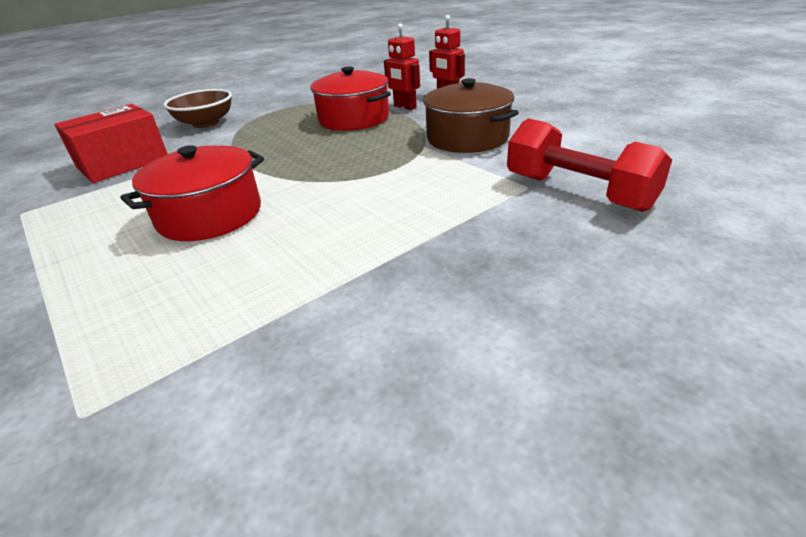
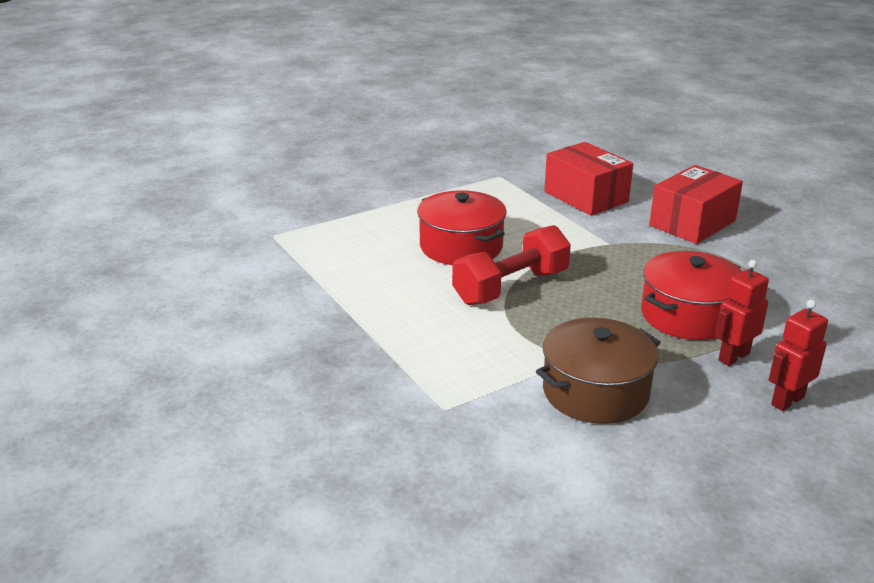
camera: 95 degrees right, 5 degrees down
brown bowl [164,89,232,128] -> red box [649,165,743,244]
red dumbbell [507,118,672,212] -> red dumbbell moved to [452,225,571,305]

